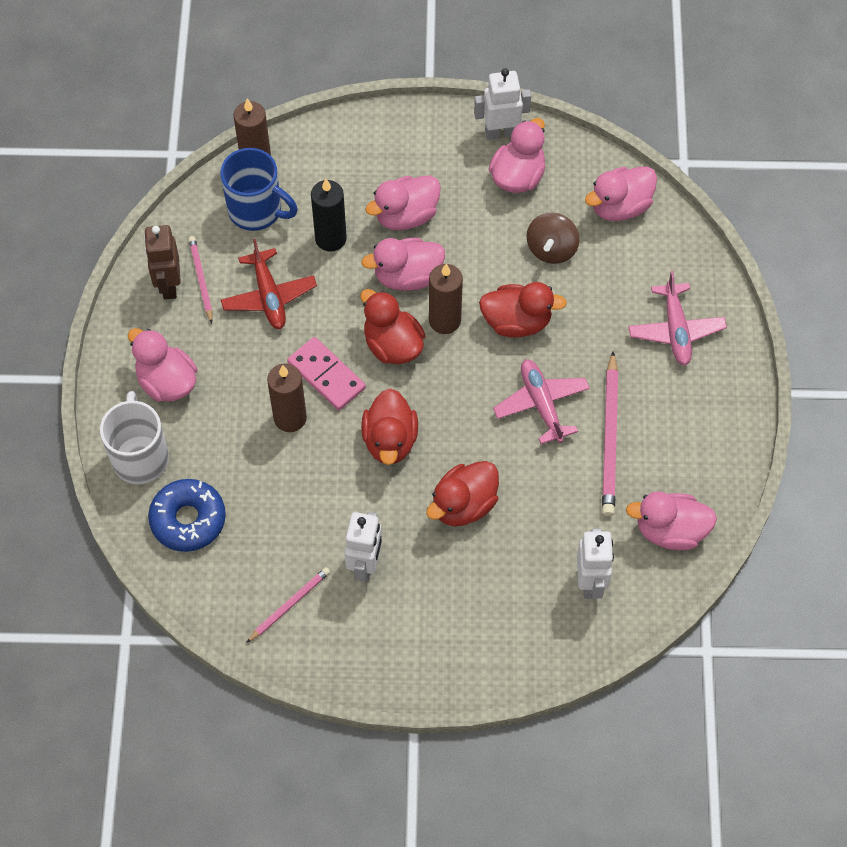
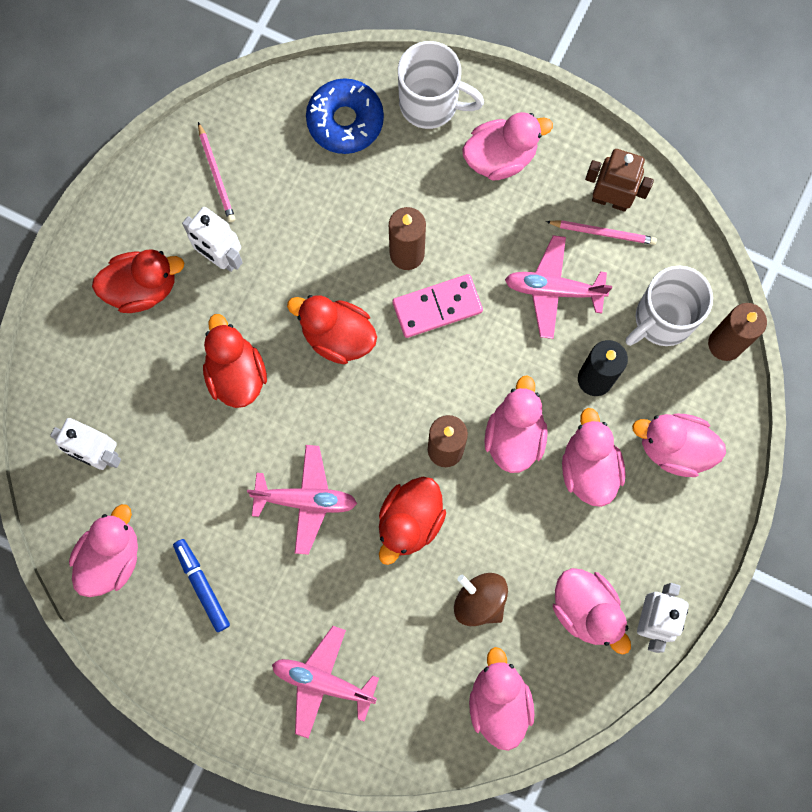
camera: 115 degrees right, 15 degrees up
blue mug [220,148,298,231] -> white mug [626,266,713,346]
red plane [221,239,317,329] -> pink plane [505,235,612,339]
red duck [361,289,425,364] -> red duck moved to [92,249,184,313]
pink pencil [602,351,619,516] -> none
none -> blue marker [173,539,230,632]
none -> pink duck [632,414,726,477]

